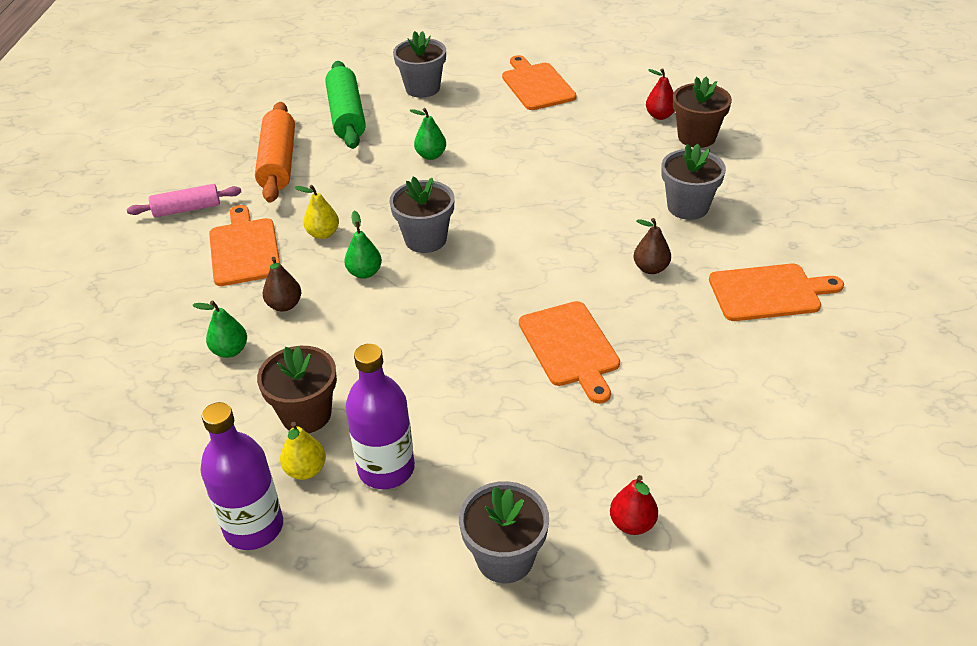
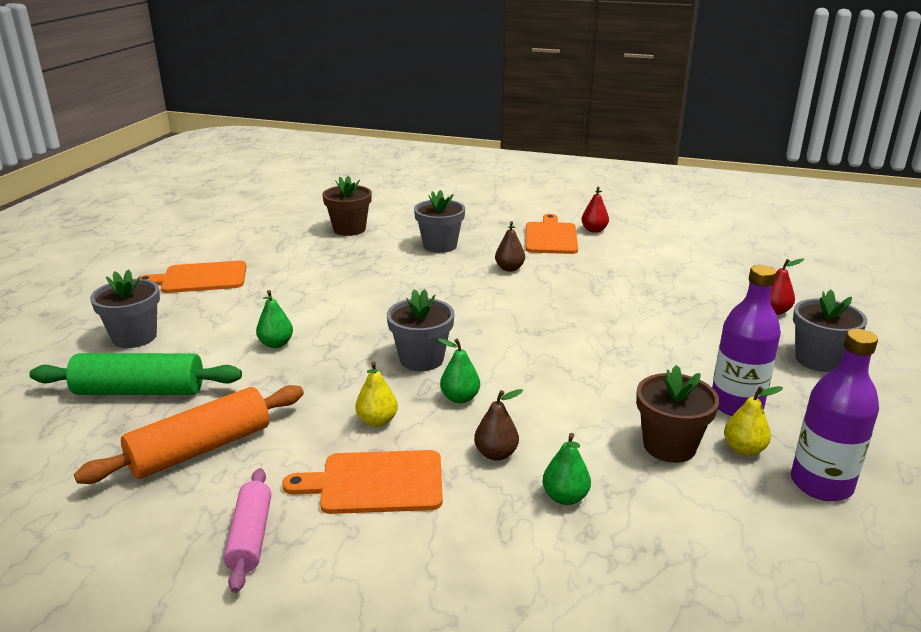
camera: 80 degrees left, 15 degrees down
orange rolling pin [255,102,295,203] -> orange rolling pin turned 45 degrees counterclockwise [74,385,304,484]
orange cutting board [519,301,620,404] -> none
red pear [646,68,675,120] -> red pear moved to [581,187,609,233]

